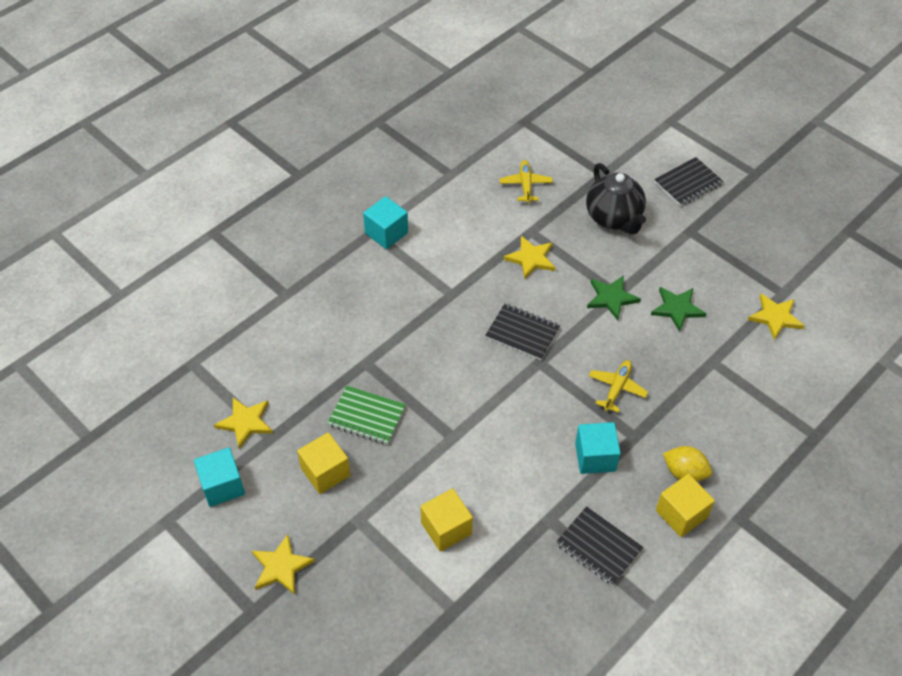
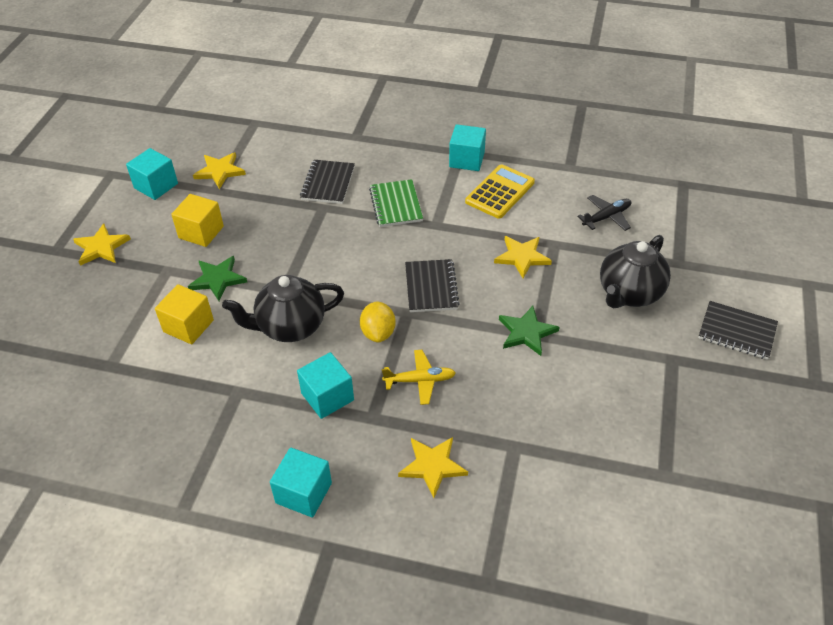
camera: 60 degrees right, 5 degrees down
green notebook [328,386,406,445] -> green notebook moved to [369,179,423,227]
yellow plane [500,160,553,203] -> black plane [577,195,631,231]
black notebook [556,506,643,586] -> black notebook moved to [300,160,355,204]
green star [651,287,707,332] -> green star moved to [188,256,247,301]
yellow cube [656,474,715,537] -> turquoise cube [270,448,332,518]
yellow lemon [663,446,712,482] -> yellow lemon moved to [360,301,396,343]
yellow star [748,294,804,340] -> yellow star moved to [398,437,468,498]
none -> black teapot [222,275,344,342]
none -> yellow calculator [465,164,535,219]

